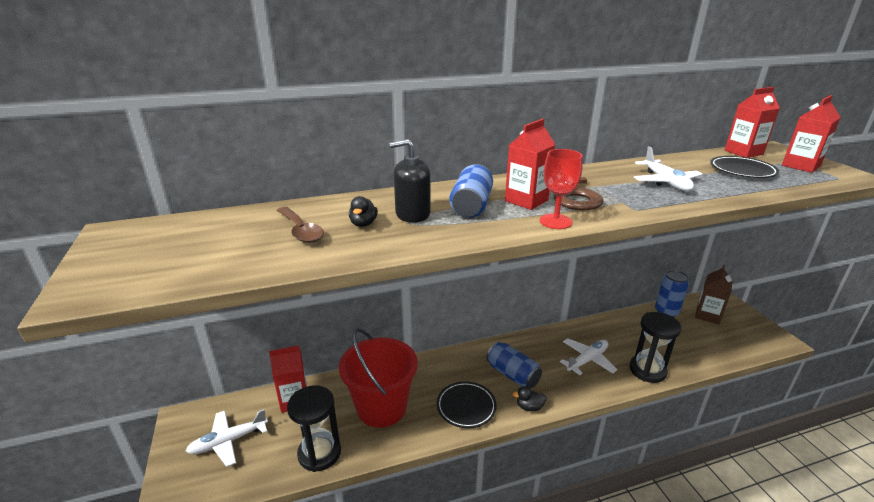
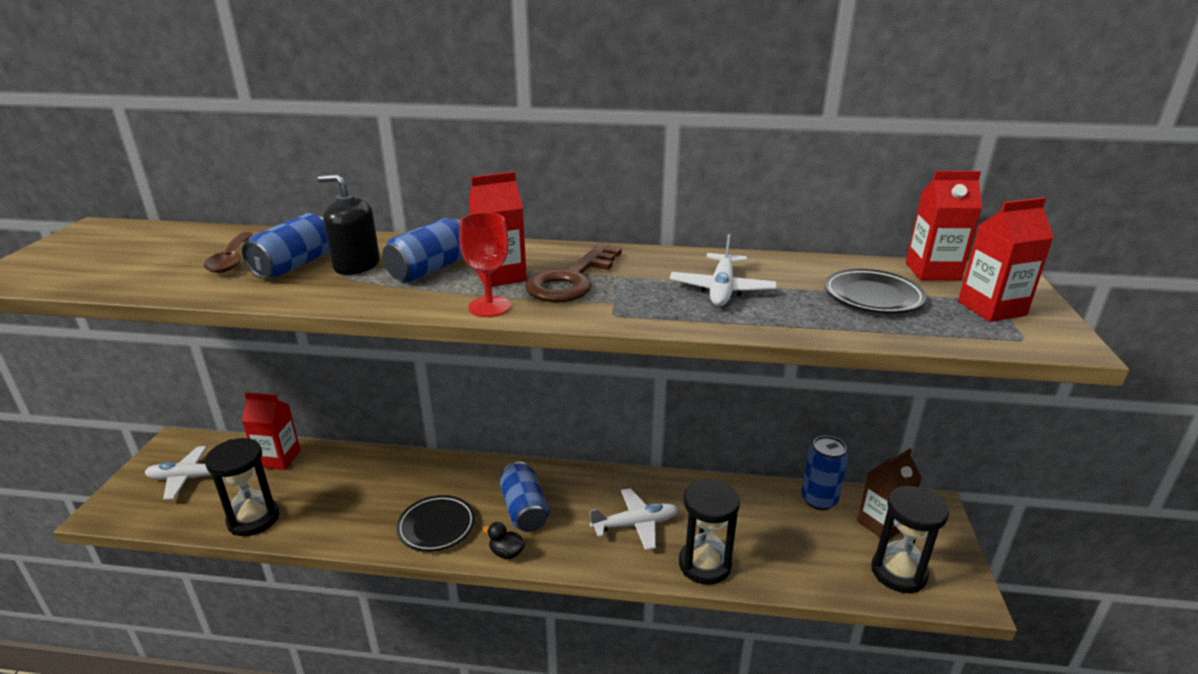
camera: 25 degrees right, 0 degrees up
red bucket [339,328,418,428] -> none
black duck [349,196,378,227] -> blue can [242,213,329,279]
none -> black hourglass [871,486,949,593]

